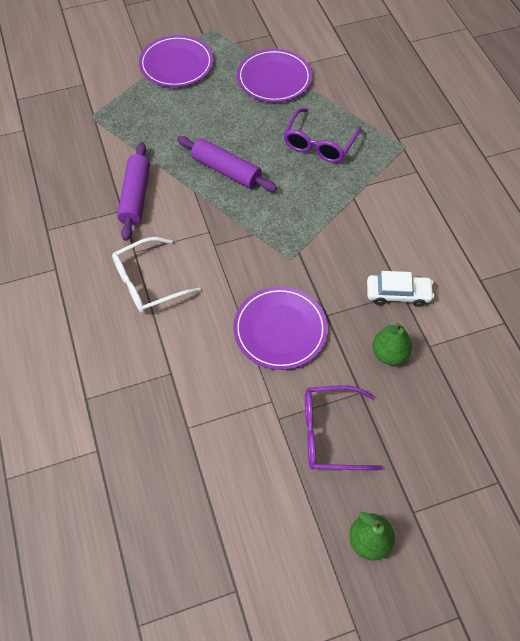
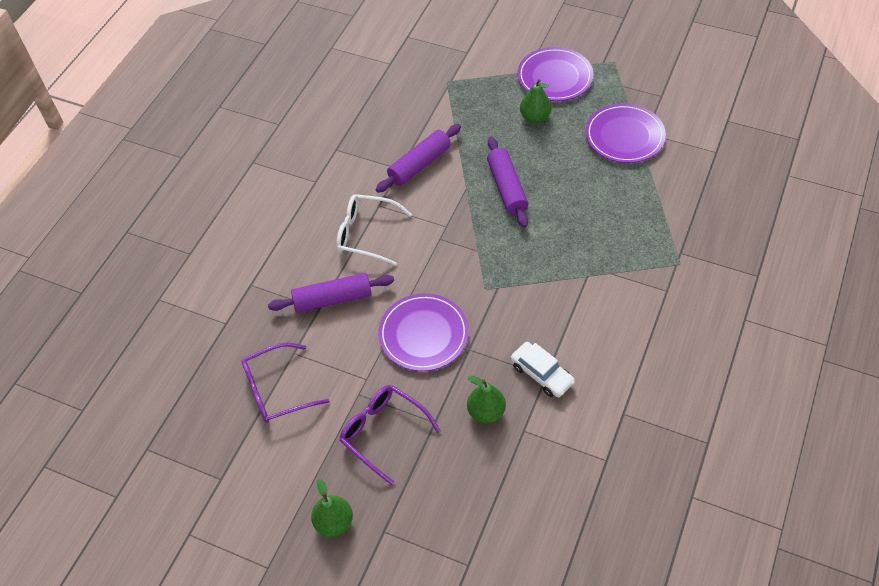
camera: 45 degrees right, 5 degrees down
purple glasses [284,108,361,163] -> purple glasses moved to [241,342,329,423]
none -> purple rolling pin [268,273,394,313]
none -> green pear [520,79,552,123]

